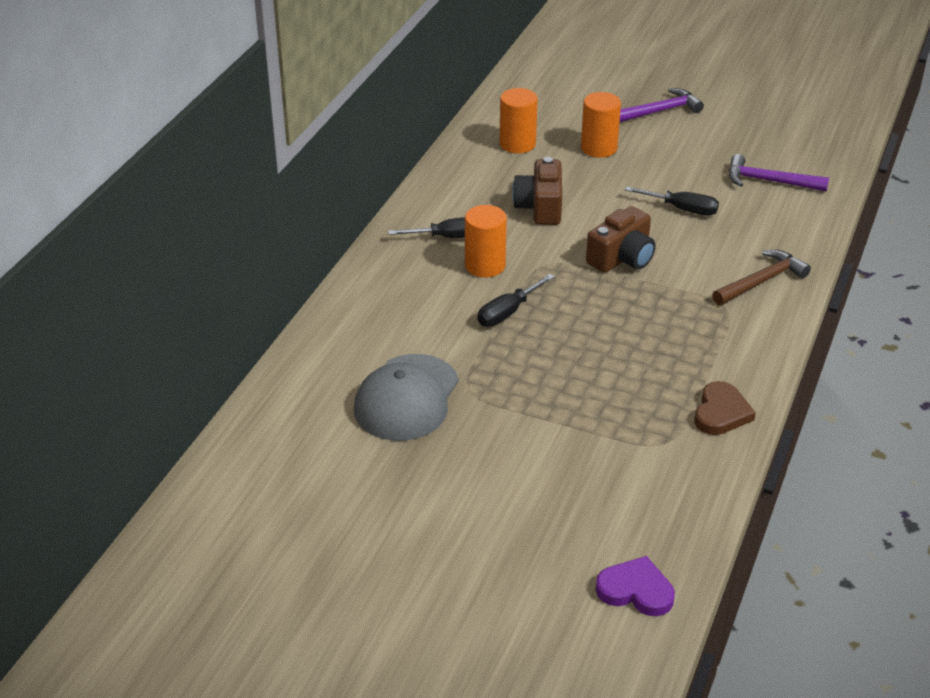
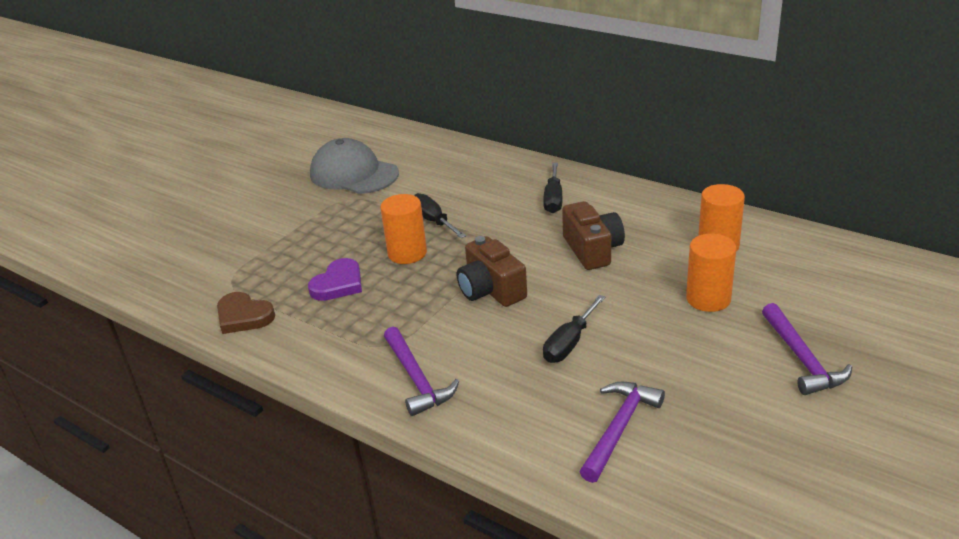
camera: 105 degrees right, 5 degrees down
orange cylinder [465,205,507,277] -> orange cylinder moved to [380,194,427,264]
brown camera [512,157,562,225] -> brown camera turned 60 degrees clockwise [562,201,625,270]
purple heart [596,556,675,616] -> purple heart moved to [308,258,362,301]
brown hammer [712,250,811,305] -> purple hammer [384,327,459,416]

